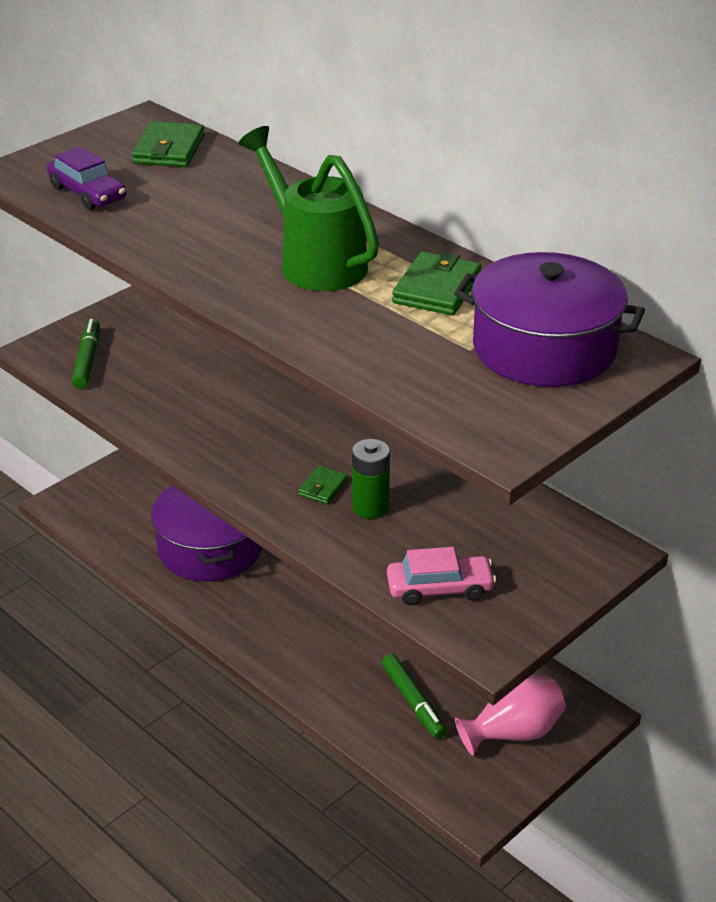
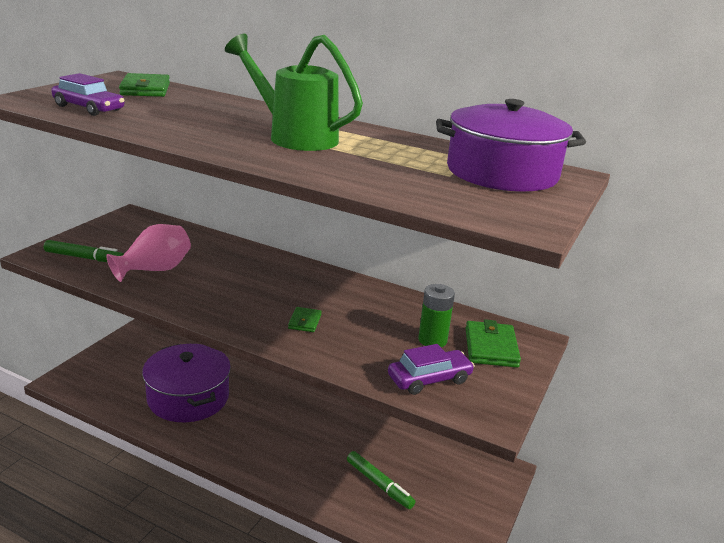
camera: 20 degrees left, 10 degrees down
green marker [72,319,100,389] -> green marker turned 120 degrees clockwise [44,240,124,262]
green battery [352,439,390,519] -> green battery moved to [418,284,455,347]
pink car [387,547,496,606] -> purple car [388,344,475,395]
green wallet [392,251,481,315] -> green wallet moved to [465,319,521,368]
pink vase [455,675,566,756] -> pink vase moved to [106,224,191,282]

